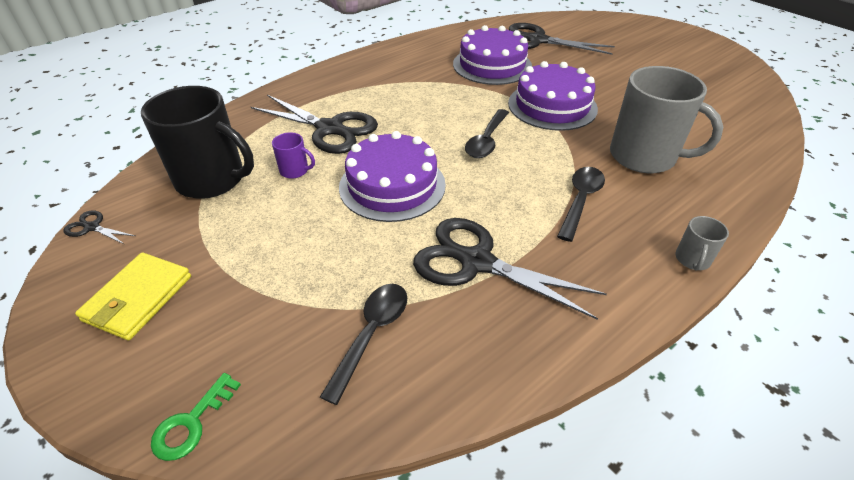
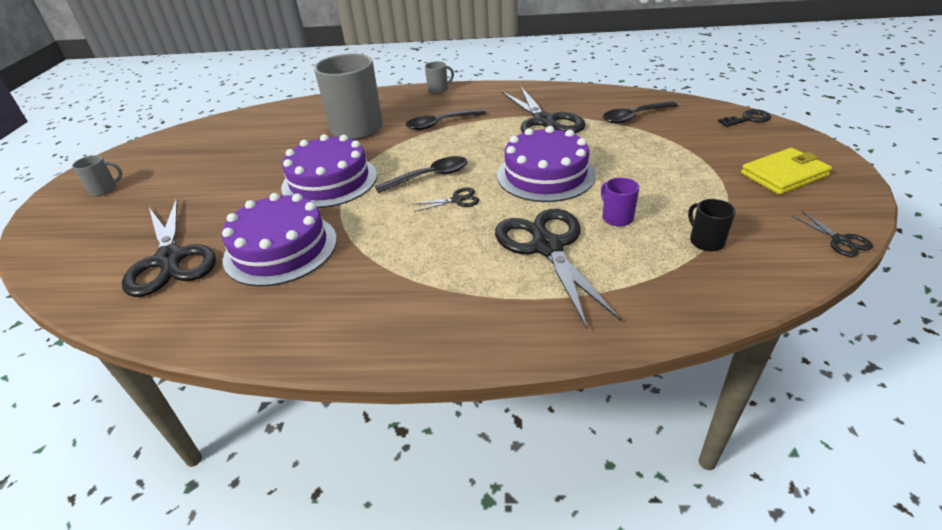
camera: 135 degrees left, 5 degrees down
black mug [141,86,254,199] -> black mug [688,199,736,251], size x0.43
green key [151,373,241,461] -> black key [718,109,771,127]
none -> grey mug [72,155,122,196]
none -> black scissors [414,187,479,212]

